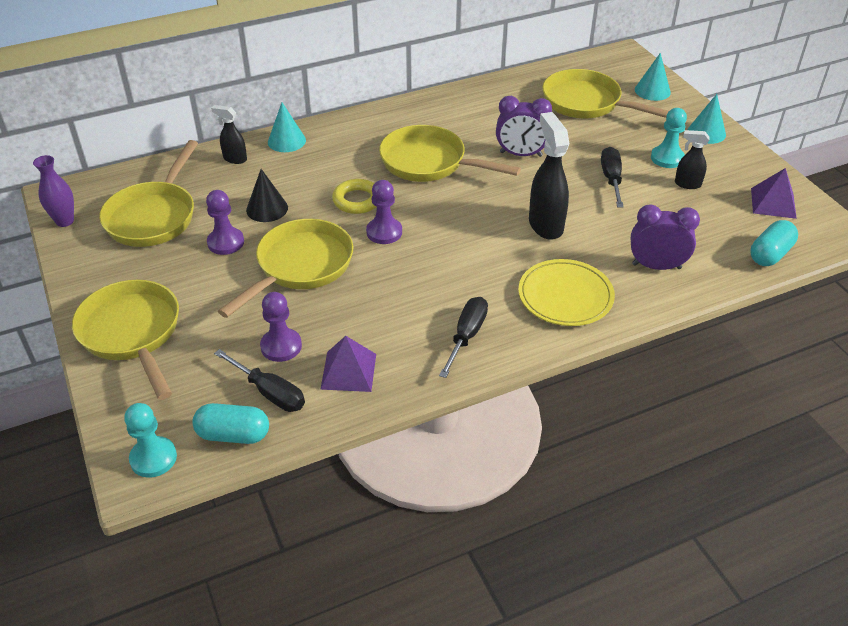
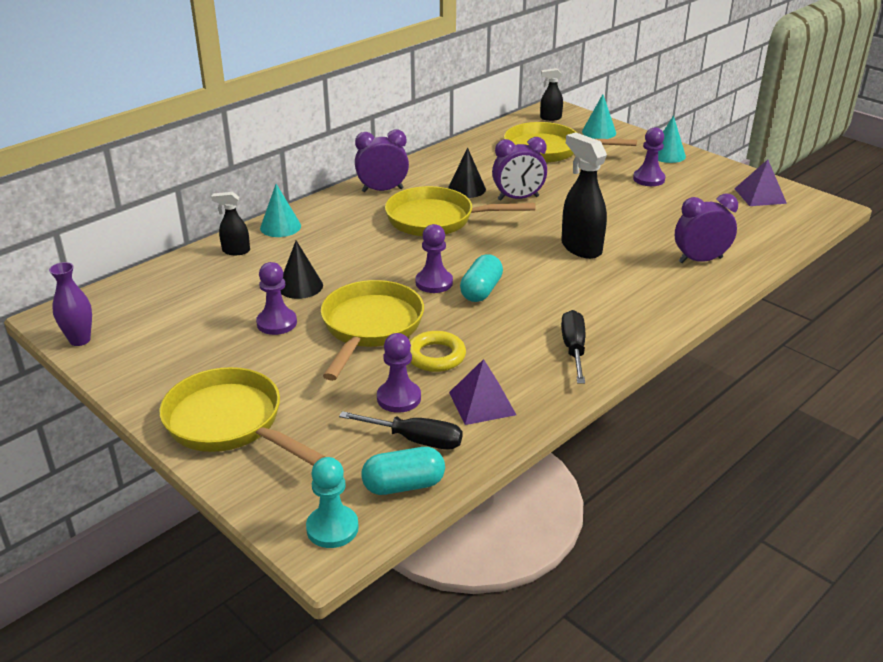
camera: 20 degrees left, 10 degrees down
yellow pan [99,140,198,247] -> none
yellow ring [332,179,376,214] -> yellow ring moved to [410,331,466,372]
yellow plate [518,259,615,326] -> none
black screwdriver [601,147,624,208] -> none
turquoise pawn [651,108,687,168] -> purple pawn [633,127,665,186]
black spray bottle [675,130,710,189] -> black spray bottle moved to [540,68,563,121]
turquoise capsule [750,220,798,266] -> turquoise capsule moved to [460,254,503,302]
none -> purple clock [355,130,409,192]
none -> black cone [448,148,486,198]

